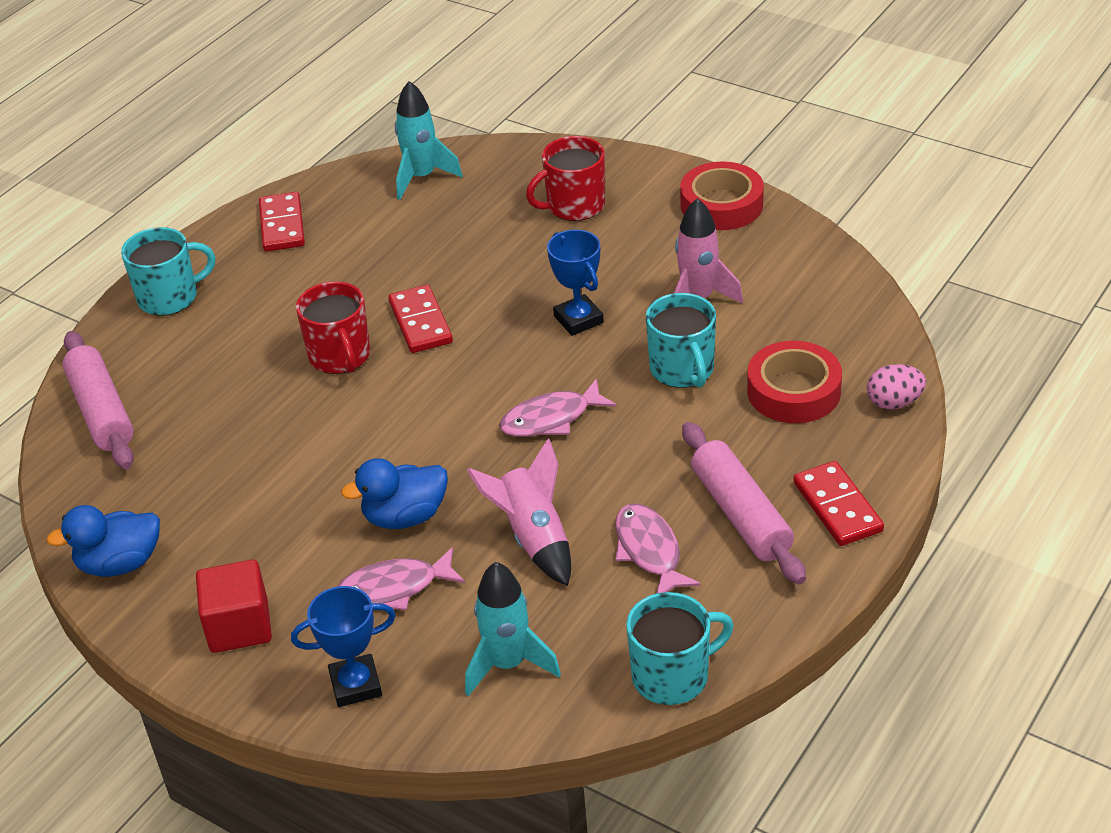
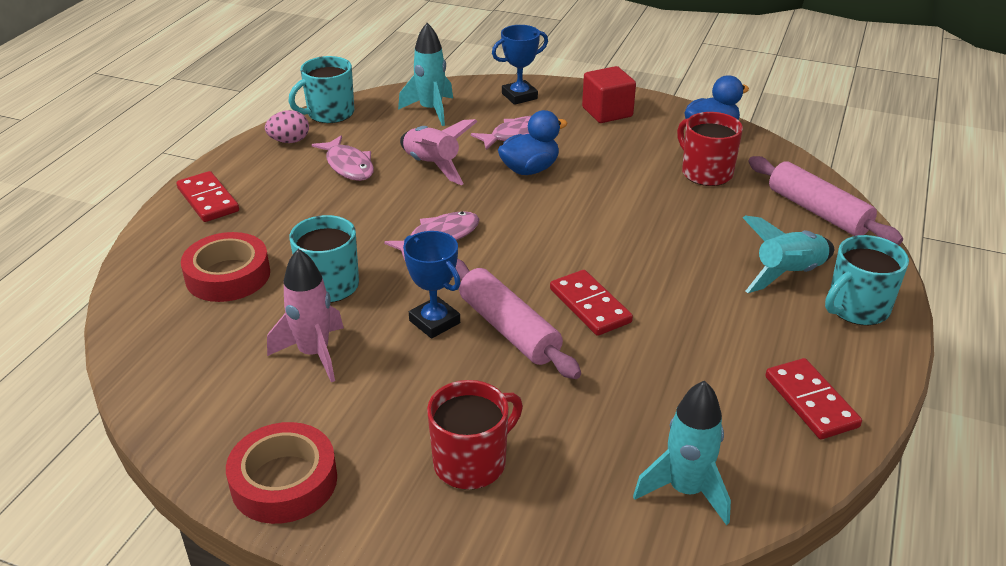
camera: 165 degrees right, 5 degrees down
red mug [296,281,370,374] -> red mug moved to [677,112,743,186]
pink rolling pin [682,422,806,585] -> pink rolling pin moved to [453,259,581,379]
pink egg [867,364,926,409] -> pink egg moved to [265,110,309,143]
none -> turquoise rocket [743,216,834,293]

